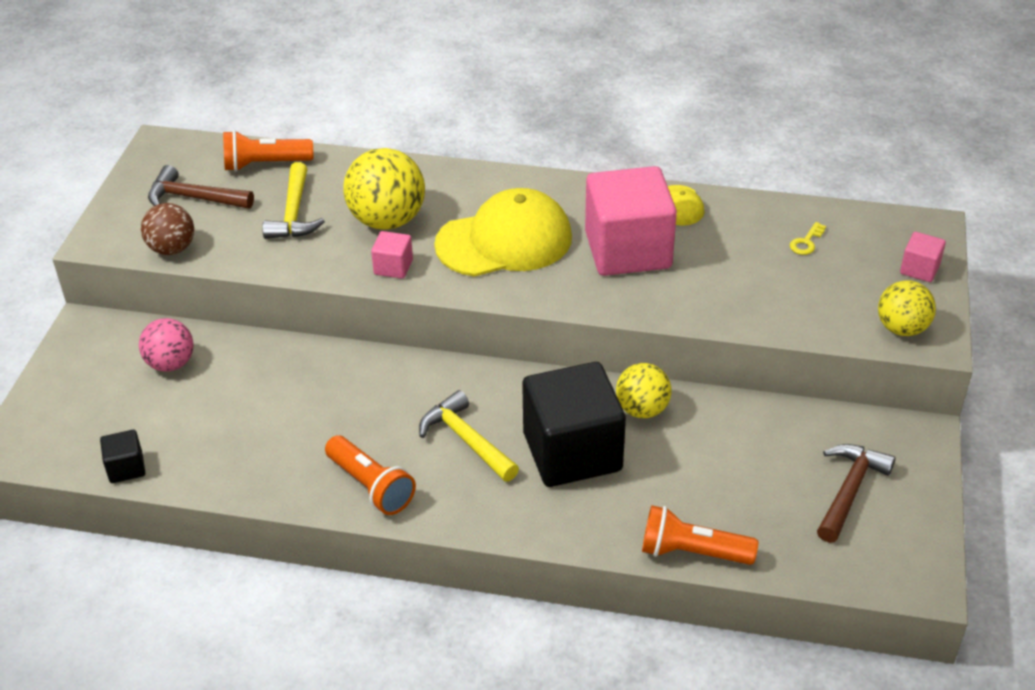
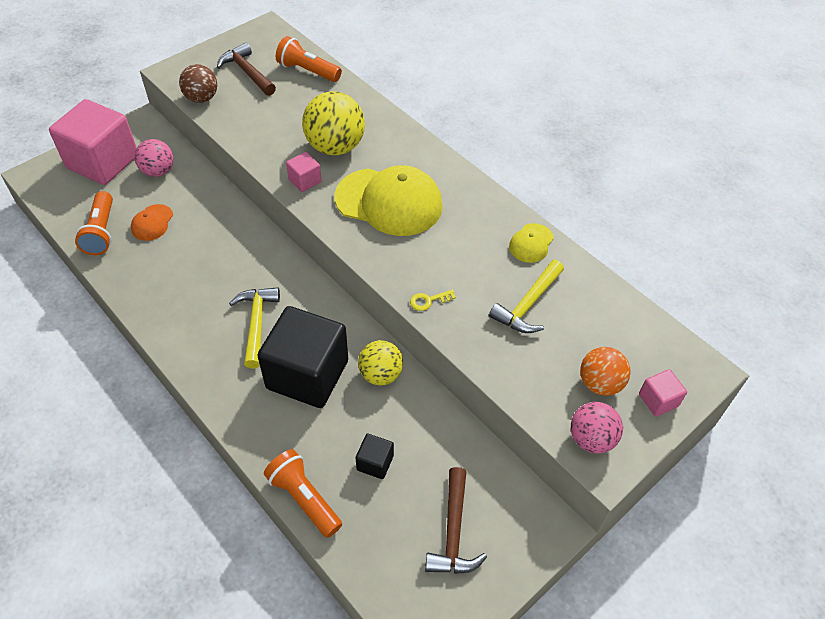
camera: 35 degrees right, 10 degrees up
black cube [100,430,145,483] -> black cube moved to [356,433,394,479]
yellow hammer [262,162,325,239] -> yellow hammer moved to [489,260,564,333]
orange flashlight [325,436,416,515] -> orange flashlight moved to [75,191,113,255]
pink cube [585,166,677,276] -> pink cube moved to [49,99,137,185]
yellow key [790,222,826,255] -> yellow key moved to [410,290,456,311]
brown hammer [817,444,896,543] -> brown hammer turned 120 degrees clockwise [425,467,487,574]
yellow ball [878,280,936,336] -> pink ball [571,402,623,453]
none -> orange cap [131,204,173,241]
none -> orange ball [580,347,631,396]

